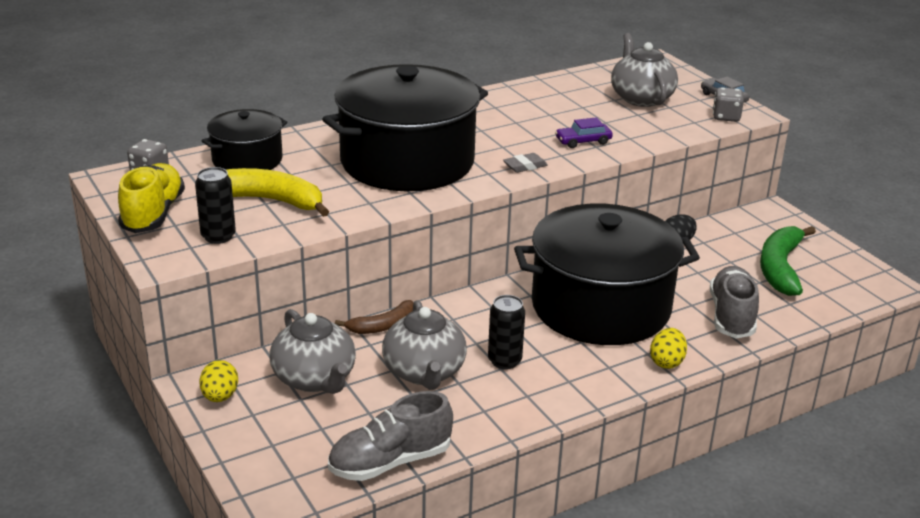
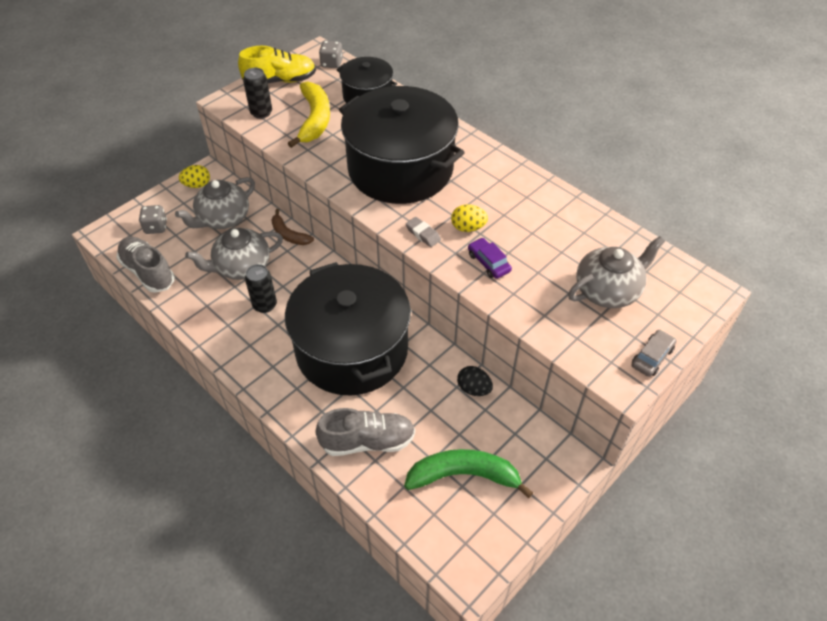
camera: 75 degrees right, 20 degrees up
yellow egg [650,328,687,369] -> yellow egg moved to [451,204,488,232]
grey dice [713,87,744,122] -> grey dice moved to [139,205,167,234]

